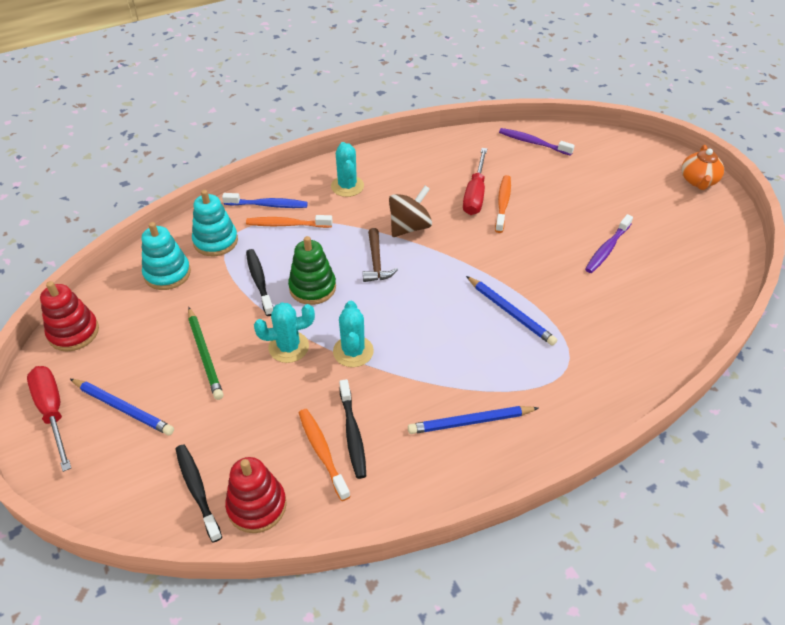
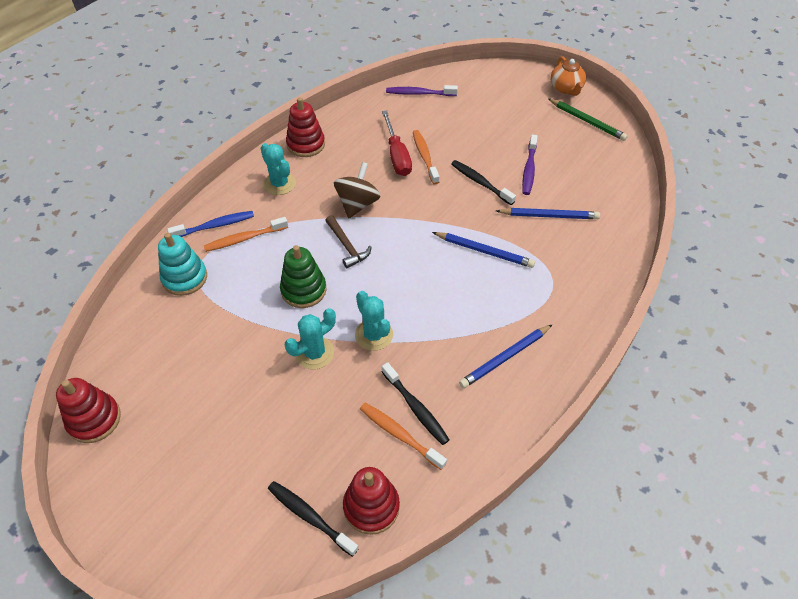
camera: 25 degrees left, 5 degrees up
red screwdriver [27,366,71,472] -> none
blue pencil [70,379,174,435] -> blue pencil moved to [496,208,600,219]
turquoise stacking toy [142,222,191,290] -> none
green pencil [188,307,224,400] -> green pencil moved to [548,98,628,141]
black toothbrush [246,249,273,316] -> black toothbrush moved to [451,160,516,205]
none -> red stacking toy [286,97,325,157]

